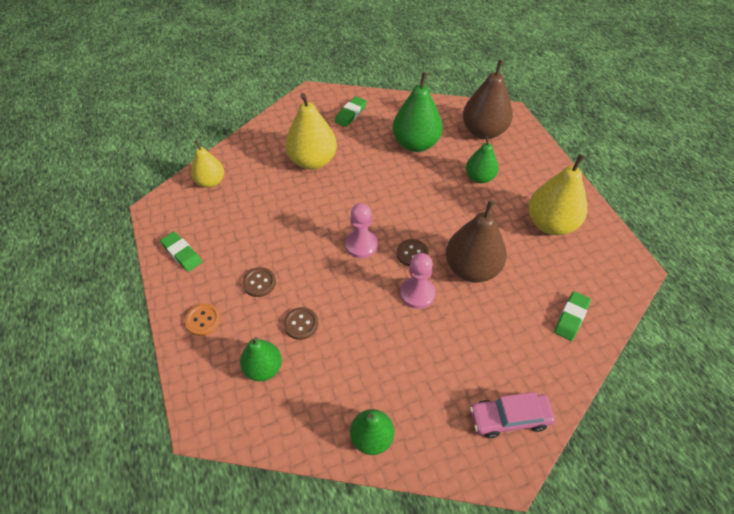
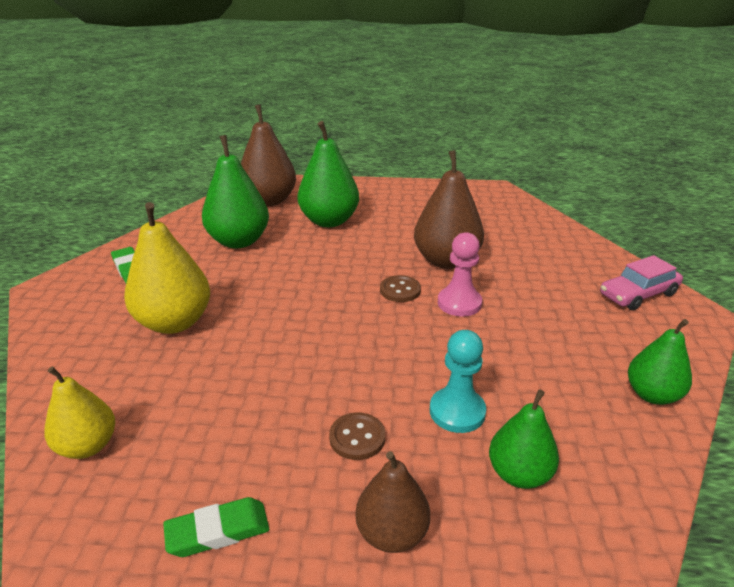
camera: 65 degrees left, 20 degrees down
orange button [185,304,221,336] -> brown pear [355,451,430,553]
brown button [284,307,319,340] -> turquoise pawn [430,330,486,433]
pink pawn [345,203,378,258] -> none
green pear [466,136,499,183] -> green pear [297,121,359,227], size x1.62
pink car [470,392,555,438] -> pink car turned 45 degrees clockwise [600,255,683,310]
yellow pear [528,154,587,235] -> none
green eraser [554,291,591,341] -> none

